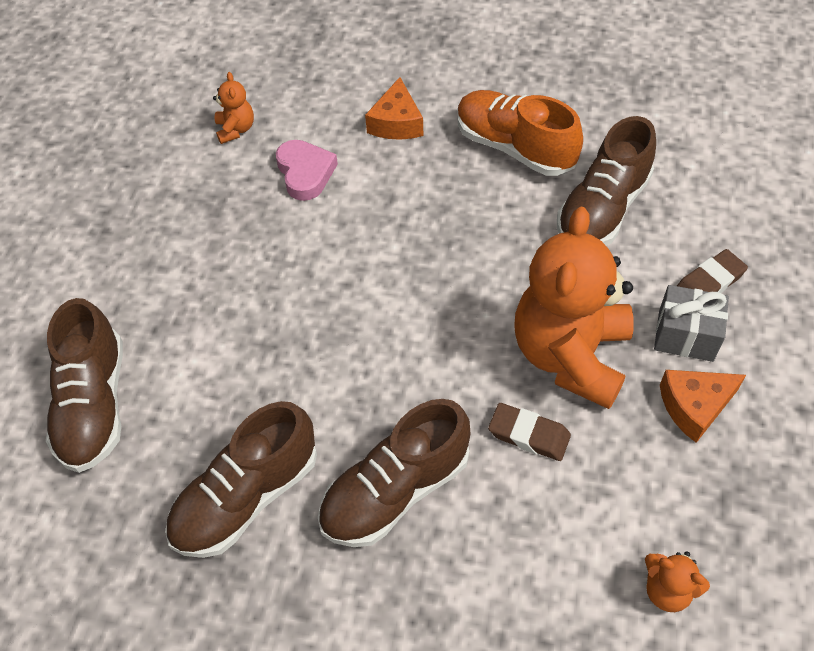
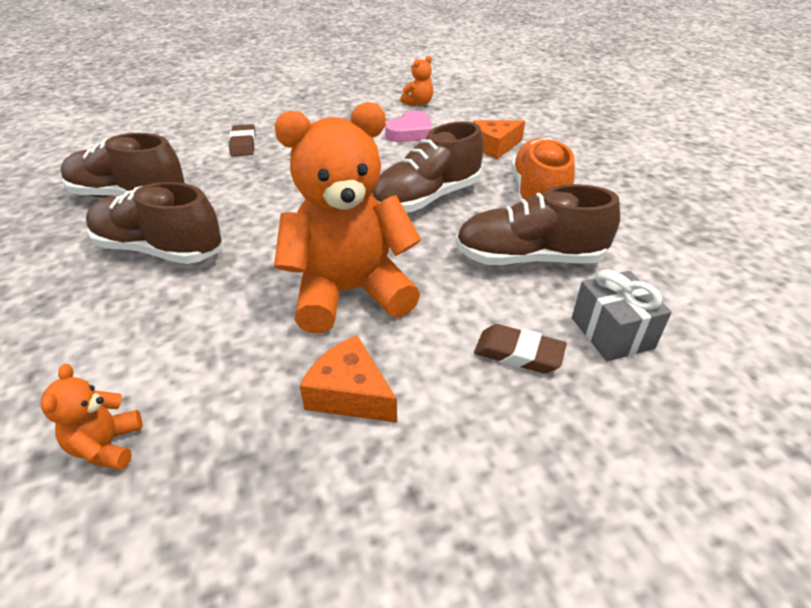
camera: 55 degrees right, 15 degrees down
brown shoe [46,298,123,473] -> brown shoe moved to [371,121,484,212]
brown eraser [488,403,571,461] -> brown eraser moved to [229,124,256,157]
grey gift [654,285,729,362] -> grey gift moved to [572,270,672,361]

